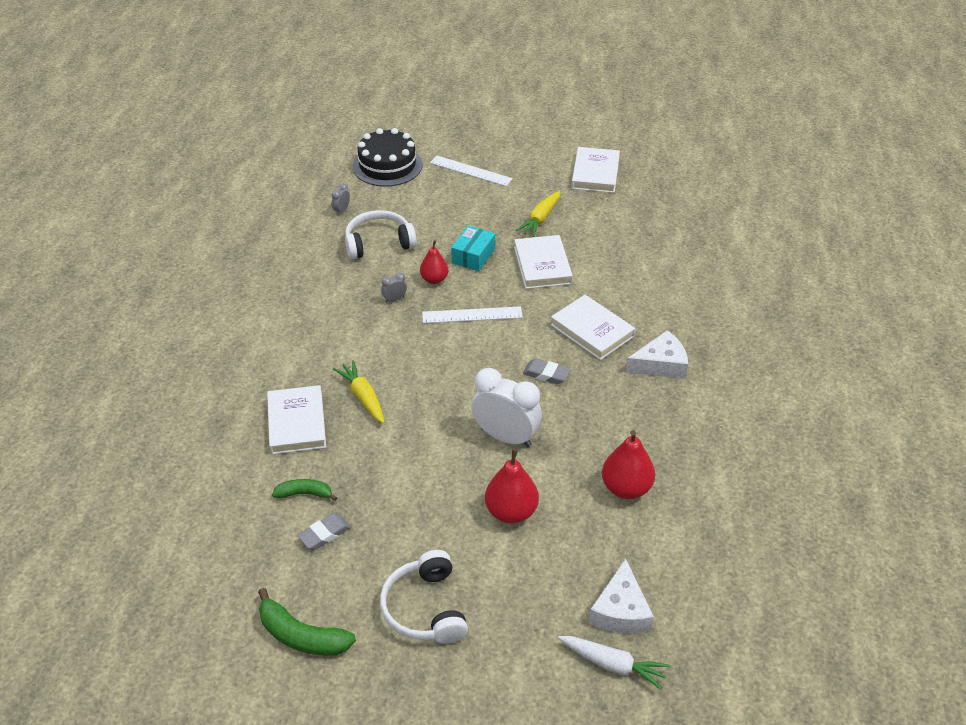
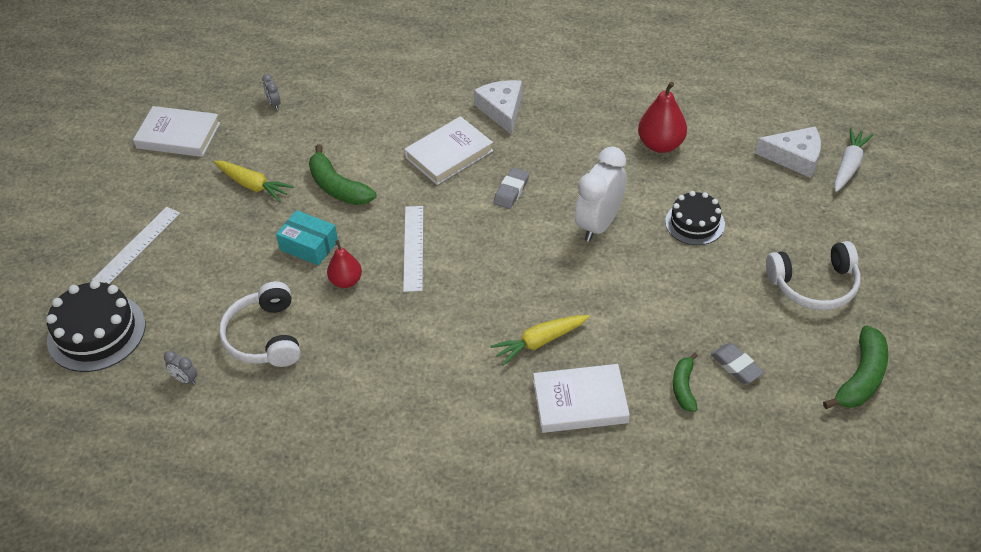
camera: 85 degrees left, 5 degrees up
grey clock [381,273,407,303] -> grey clock moved to [262,74,280,110]
red pear [485,448,539,524] -> black cake [665,191,725,245]
white book [514,235,573,289] -> green banana [309,144,376,205]

